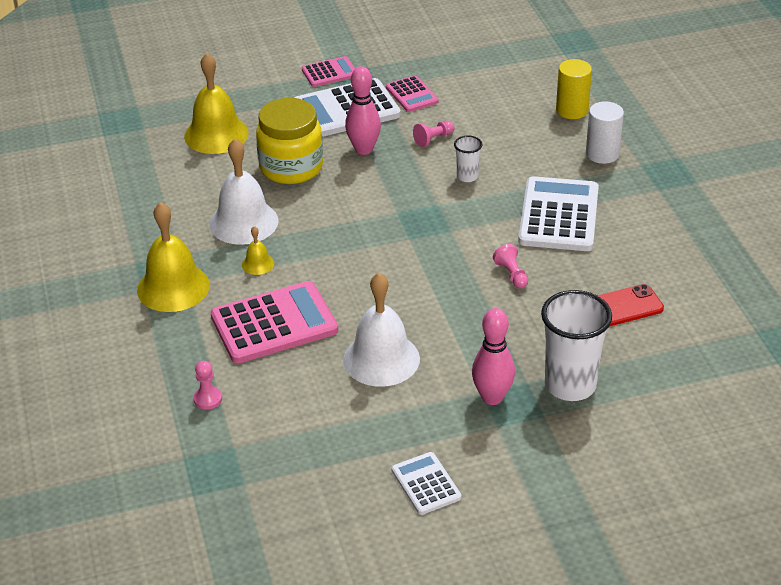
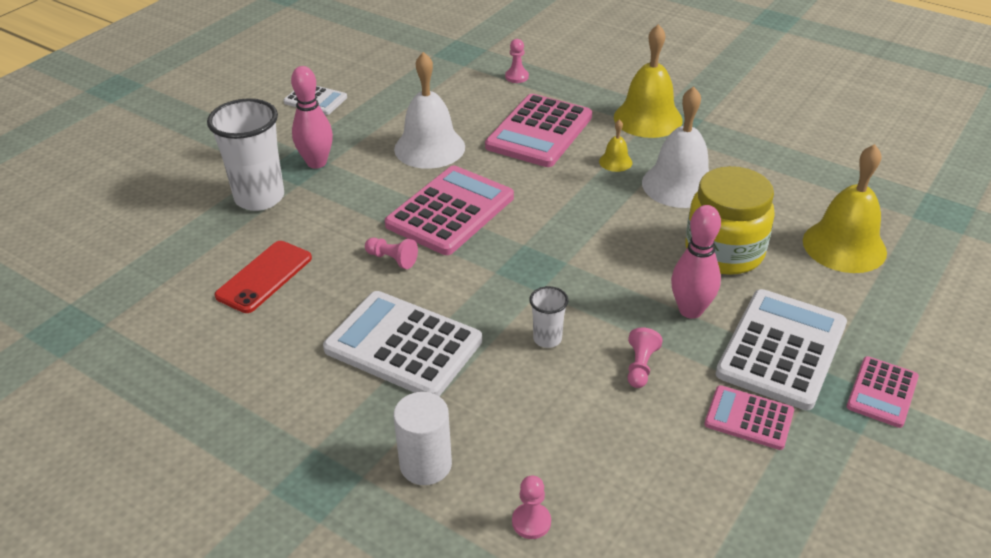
camera: 140 degrees right, 0 degrees up
white calculator [518,176,599,251] -> white calculator turned 150 degrees clockwise [323,291,482,396]
yellow cylinder [556,59,592,119] -> pink pawn [512,475,551,539]
none -> pink calculator [385,166,514,255]

